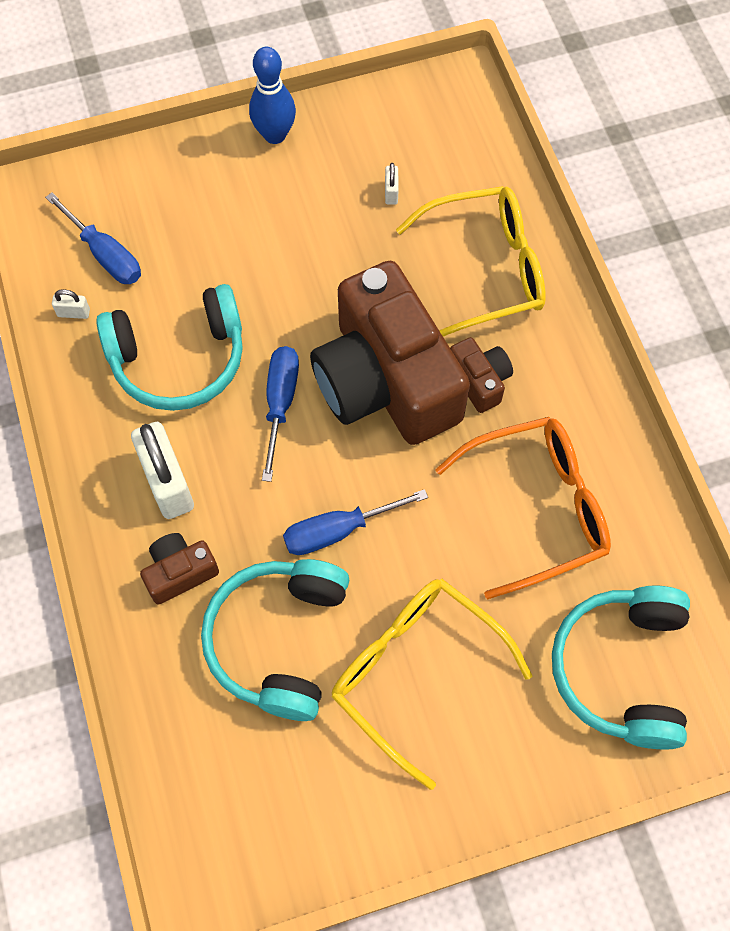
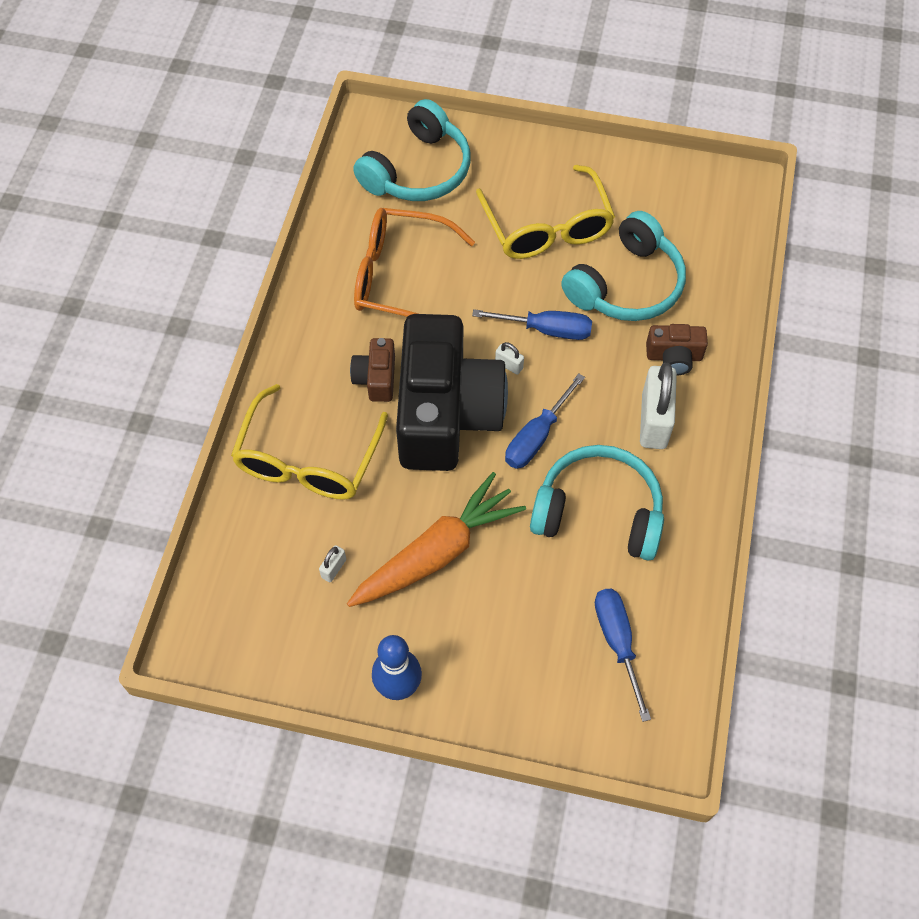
camera: 150 degrees left, 5 degrees down
white padlock [52,289,90,319] -> white padlock moved to [495,342,524,375]
brown camera [310,261,470,445] -> black camera [396,314,508,471]
yellow glasses [396,186,546,336] -> yellow glasses turned 90 degrees counterclockwise [231,384,388,500]
none -> orange carrot [347,472,526,607]

